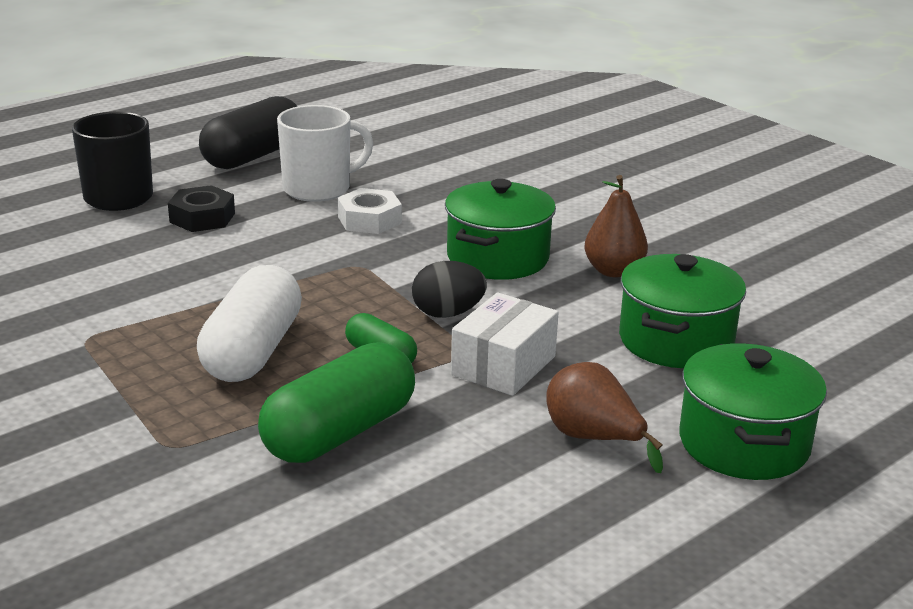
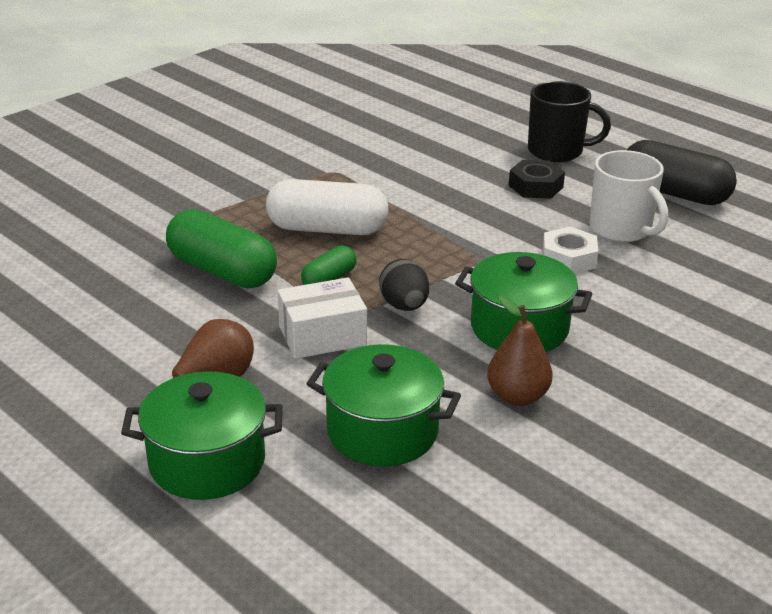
camera: 85 degrees right, 5 degrees up
white box [451,292,559,396] -> white box turned 45 degrees counterclockwise [278,278,367,359]

